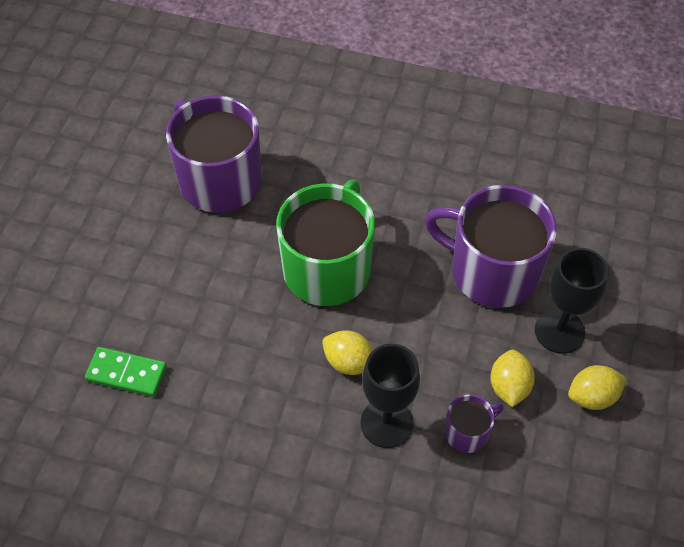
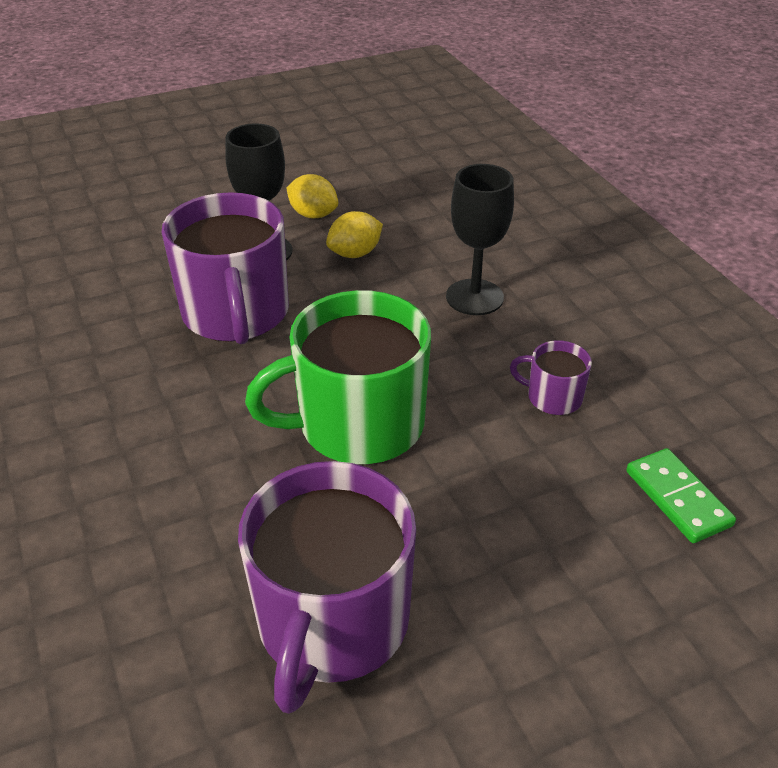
camera: 130 degrees left, 15 degrees down
yellow lemon [322,331,373,375] -> none
purple mug [445,394,503,453] -> purple mug moved to [510,340,592,415]

